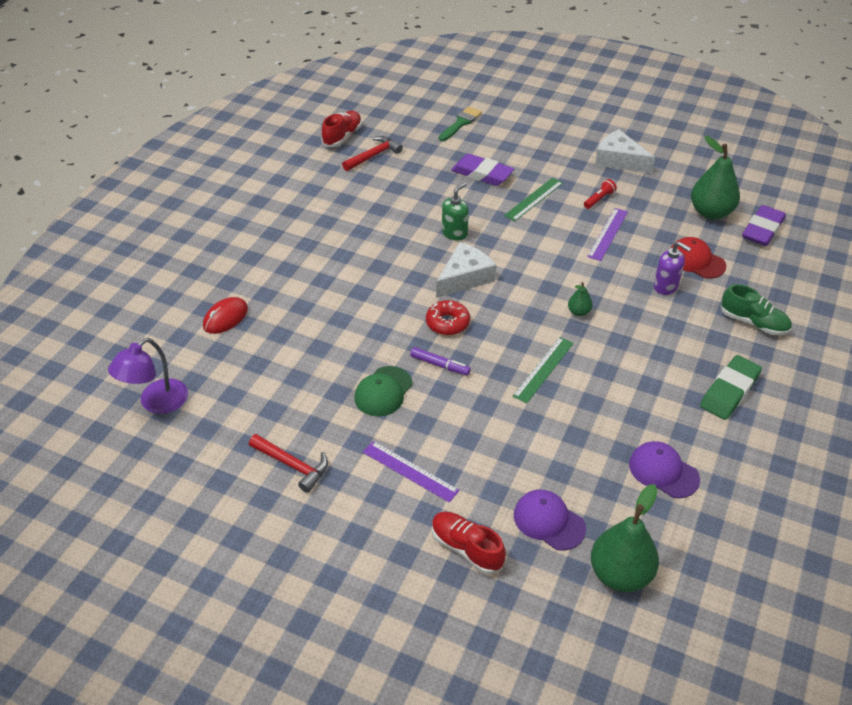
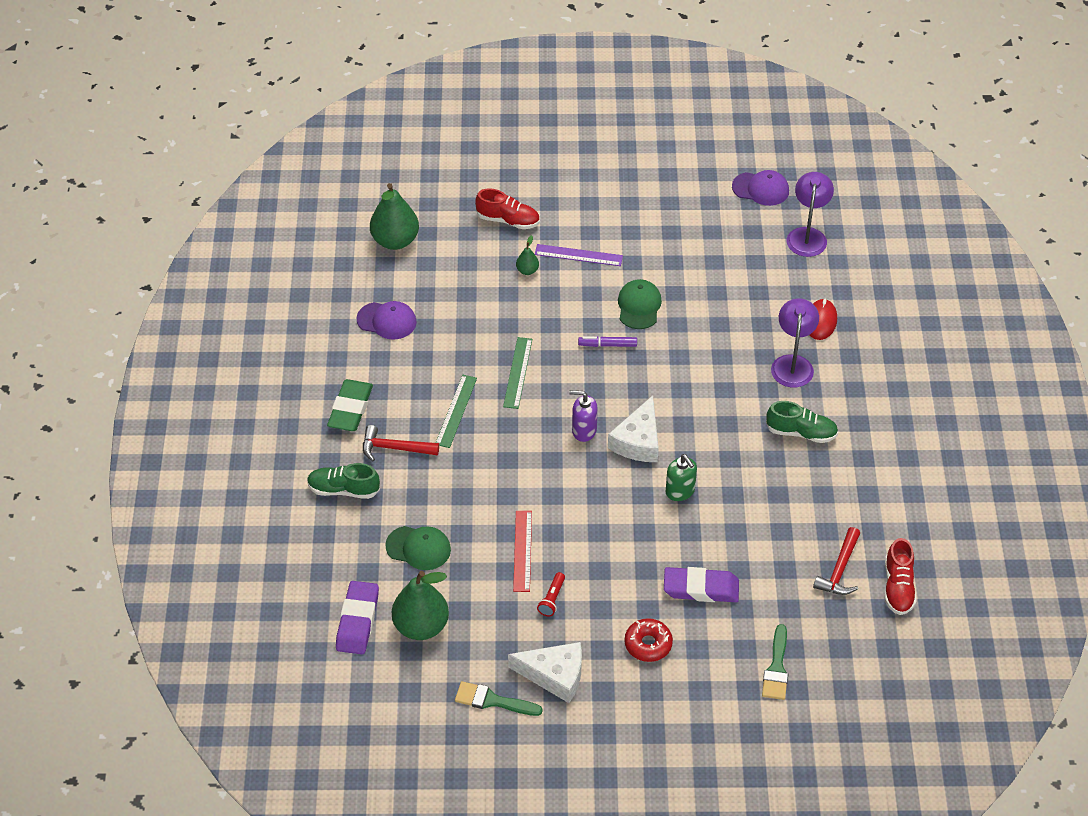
camera: 155 degrees right, 5 degrees up
red hammer [249,434,328,493] -> red hammer moved to [363,425,439,461]
red donut [426,300,470,335] -> red donut moved to [625,618,673,662]
green soap dispenser [442,183,469,241] -> green soap dispenser turned 45 degrees counterclockwise [666,454,697,501]
green ruler [504,177,563,221] -> green ruler moved to [436,375,477,448]
purple cap [514,490,586,551] -> purple cap moved to [732,170,789,206]
green pear [568,282,593,316] -> green pear moved to [516,235,539,275]
purple ruler [587,208,628,261] -> red ruler [513,511,532,592]
purple soap dispenser [654,242,691,295] -> purple soap dispenser moved to [569,390,598,442]
red cap [671,237,726,279] -> green cap [385,526,451,570]
none -> green brush [455,681,543,716]
none -> green shoe [766,401,838,443]
none -> purple lamp [771,298,819,387]

